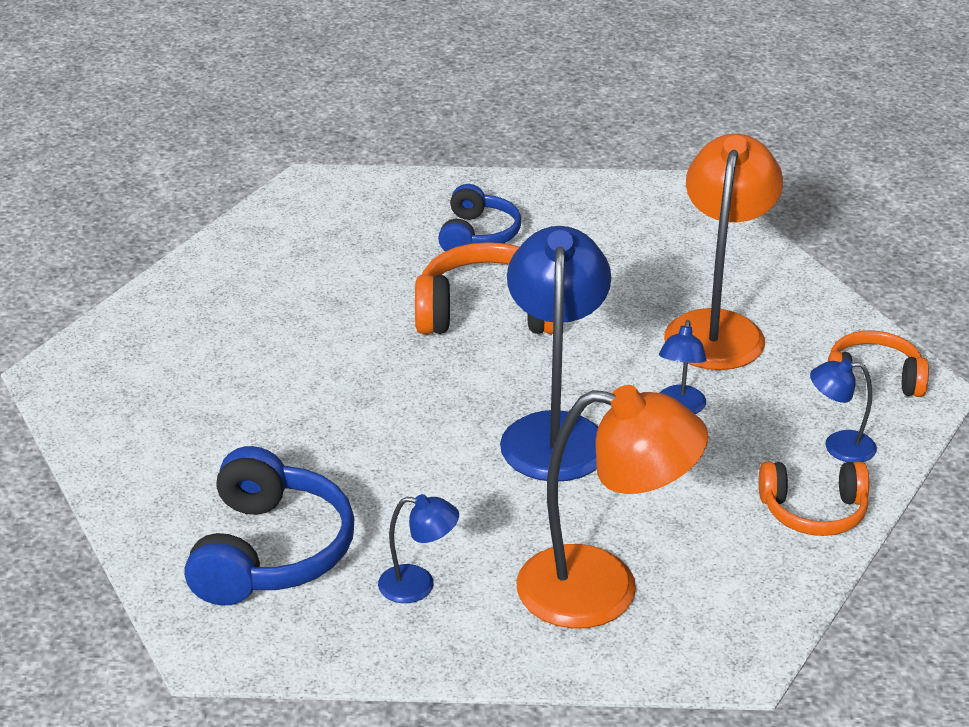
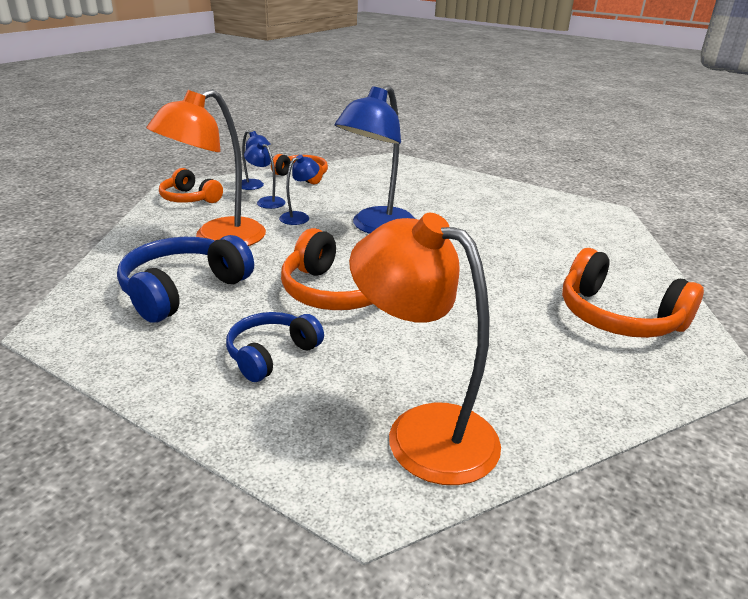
camera: 150 degrees left, 5 degrees down
blue headphones [184,446,355,605] -> blue headphones moved to [117,235,254,323]
blue lamp [378,494,459,603] -> blue lamp moved to [244,141,286,209]
orange lamp [516,385,709,629] -> orange lamp moved to [349,213,501,485]
none -> orange headphones [562,248,704,338]

